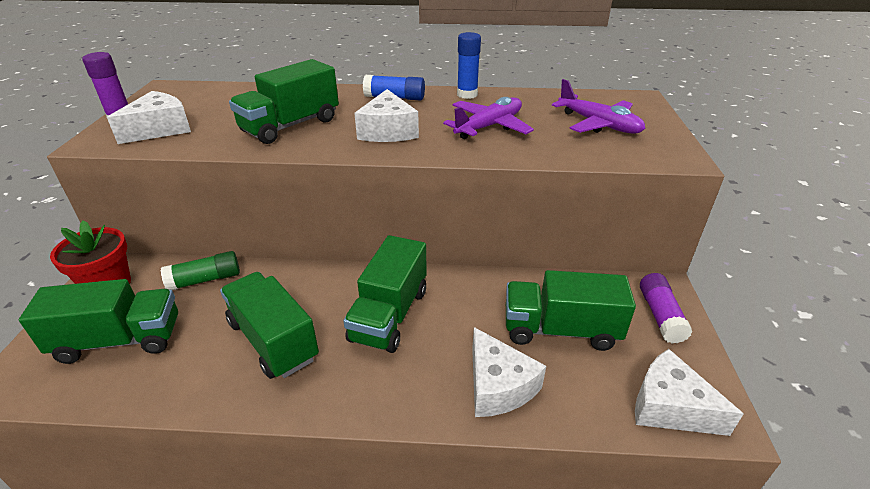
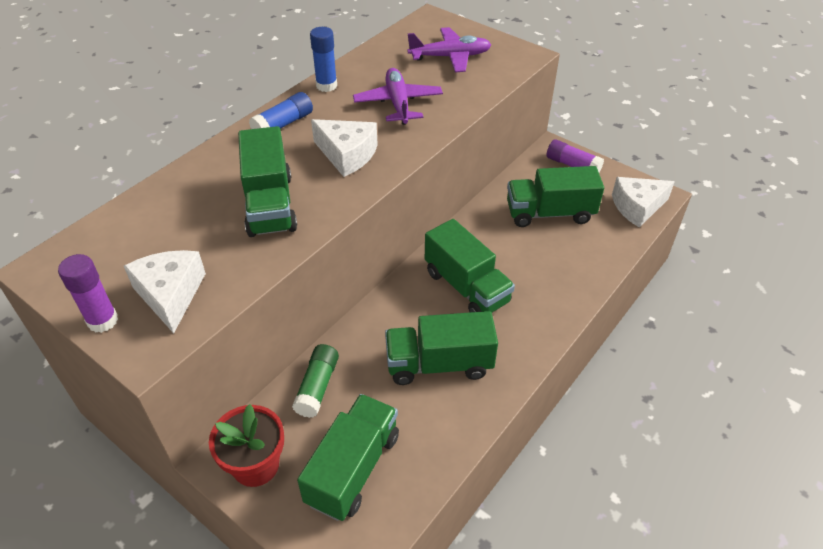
camera: 55 degrees left, 10 degrees up
white cheese [472,327,546,417] -> none
green truck [506,270,636,351] -> green truck turned 45 degrees clockwise [507,166,604,227]

